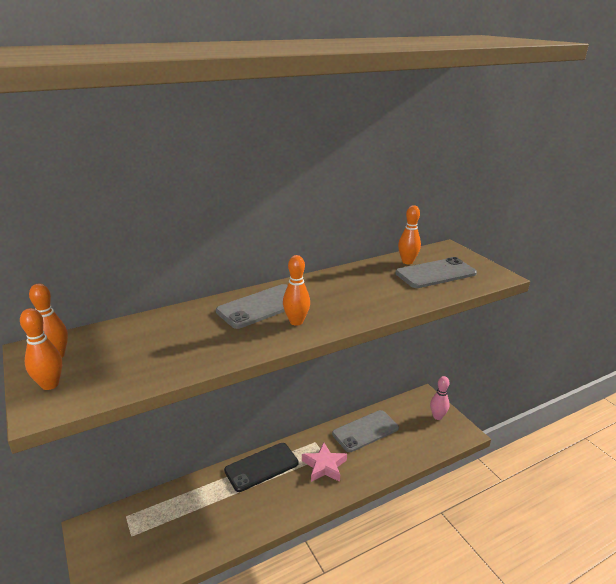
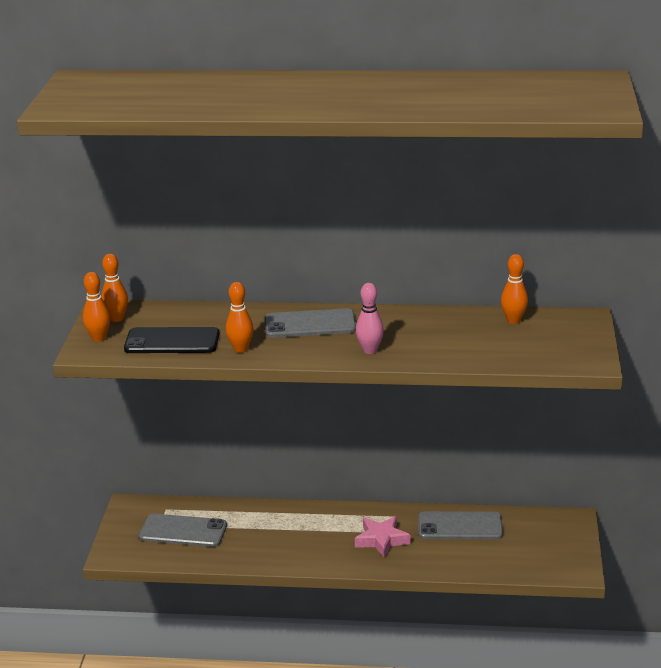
camera: 35 degrees right, 0 degrees up
black phone [224,443,299,492] -> black phone moved to [124,327,219,353]
orange bowling pin [283,255,310,326] -> orange bowling pin moved to [226,282,254,353]
grey phone [395,257,477,288] -> grey phone moved to [139,514,227,547]
pink bowling pin [430,376,450,420] -> pink bowling pin moved to [356,283,384,354]

